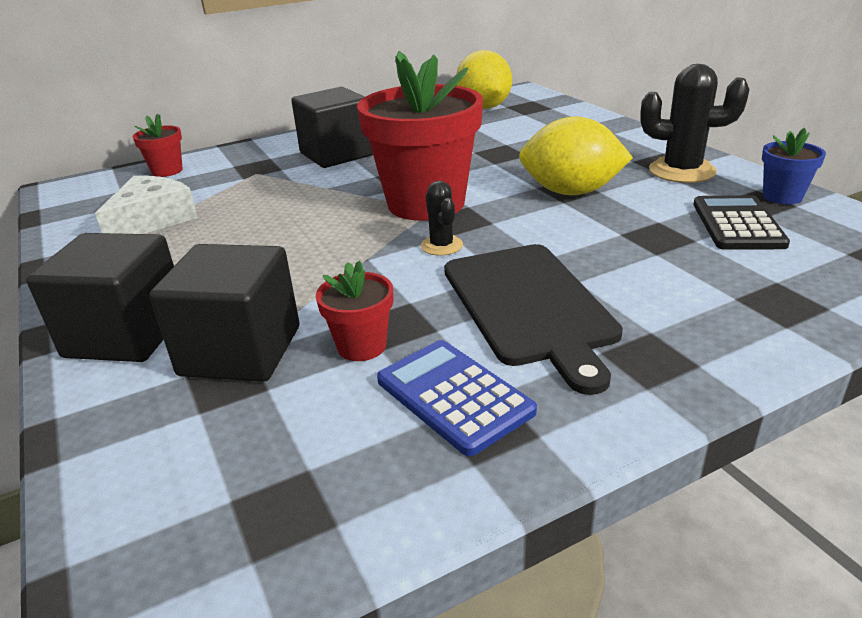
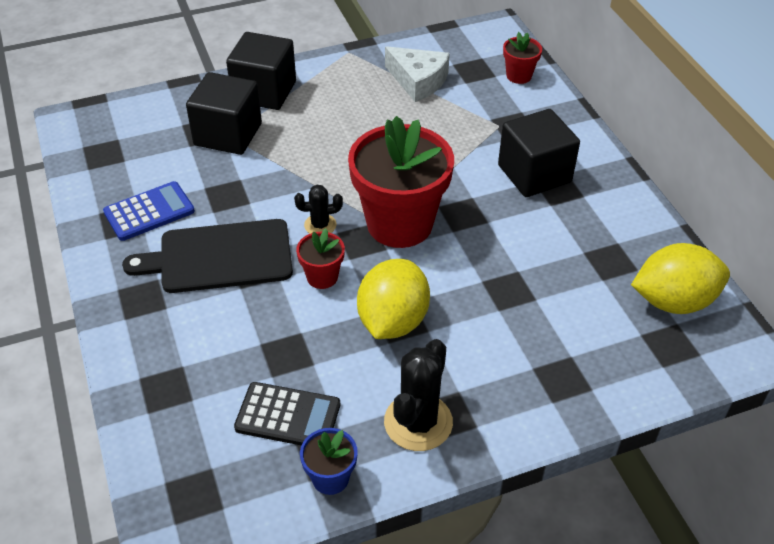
camera: 95 degrees right, 15 degrees up
red flower pot [316,260,393,361] -> red flower pot moved to [296,228,345,289]

